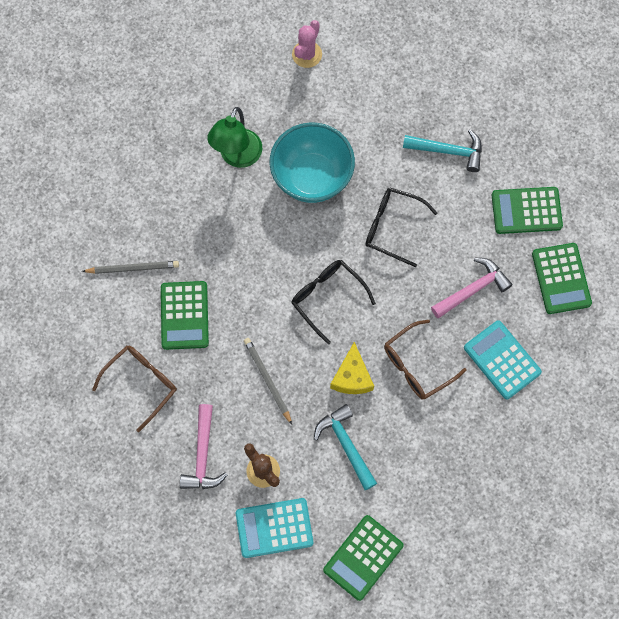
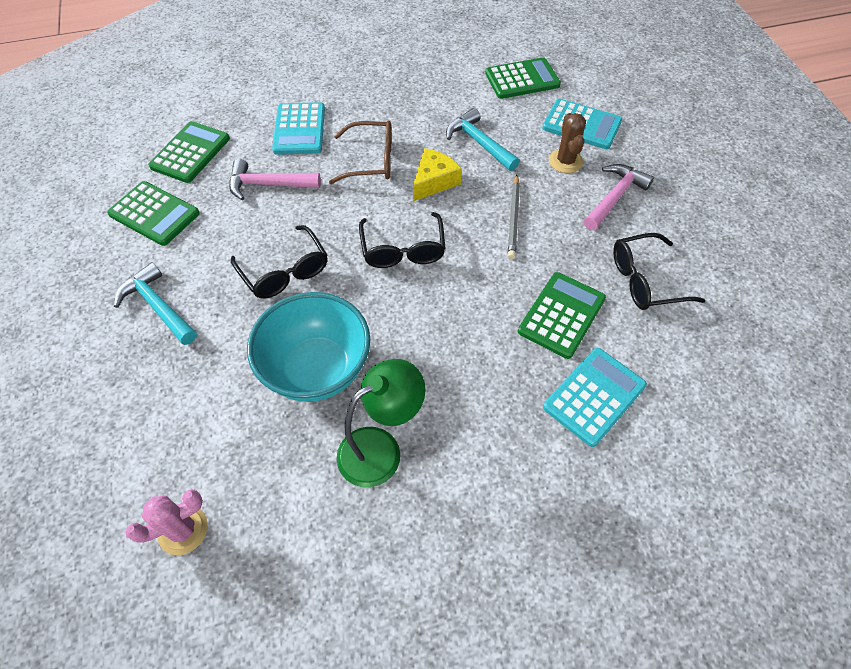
camera: 145 degrees left, 15 degrees down
grey pencil [82,261,179,274] -> turquoise calculator [543,348,647,447]
brown glasses [92,346,177,432] -> black glasses [613,233,706,310]
turquoise hammer [314,404,377,490] -> turquoise hammer turned 135 degrees clockwise [446,108,520,171]

